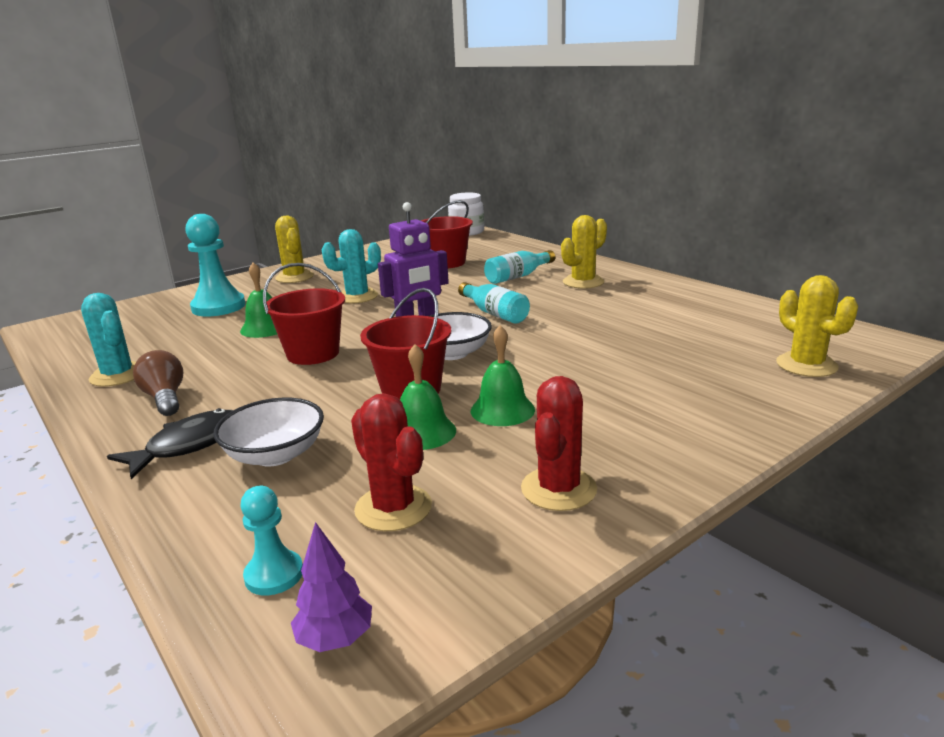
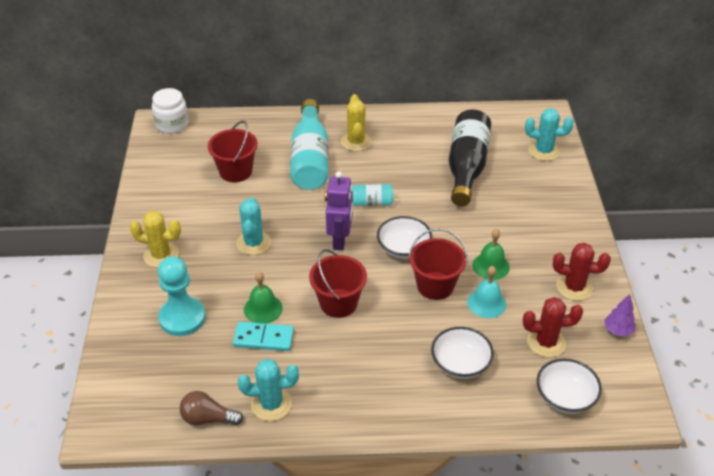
camera: 55 degrees left, 20 degrees up
black fish [107,408,233,479] -> none
brown light bulb [133,350,183,416] -> brown light bulb moved to [179,391,243,425]
turquoise pawn [241,486,303,595] -> white bowl [537,358,602,414]
purple tree [291,522,372,652] -> purple tree moved to [604,294,636,337]
green bell [400,344,456,450] -> turquoise bell [468,266,506,318]
turquoise bottle [484,250,555,284] -> turquoise bottle [290,99,329,190], size x1.82
red cactus [521,376,597,511] -> red cactus turned 45 degrees counterclockwise [553,243,611,301]
yellow cactus [776,275,858,377] -> turquoise cactus [525,108,574,161]
none -> turquoise domino [233,322,294,351]
none -> black bottle [449,109,491,206]

